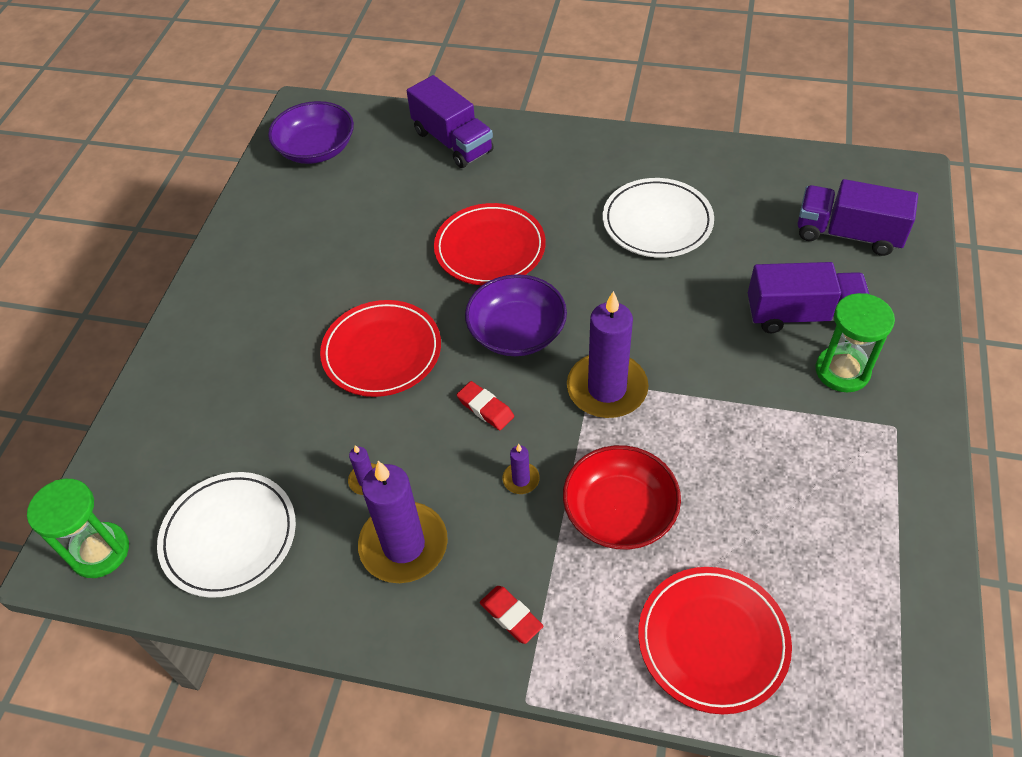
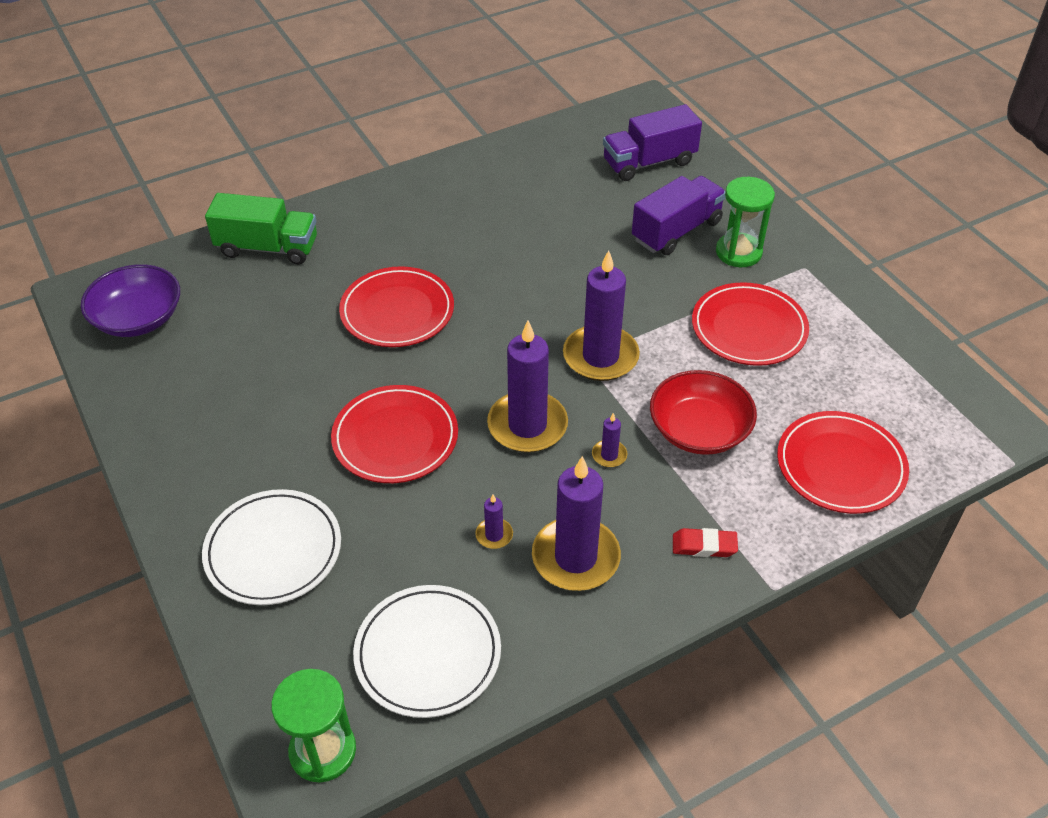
camera: 45 degrees left, 5 degrees down
purple truck [407,75,494,168] -> green truck [205,193,317,265]
red eraser [457,381,514,430] -> purple candle [487,321,568,453]
purple bowl [465,274,567,356] -> none
white plate [603,178,714,258] -> white plate moved to [202,489,341,605]
none -> red plate [692,282,809,366]

